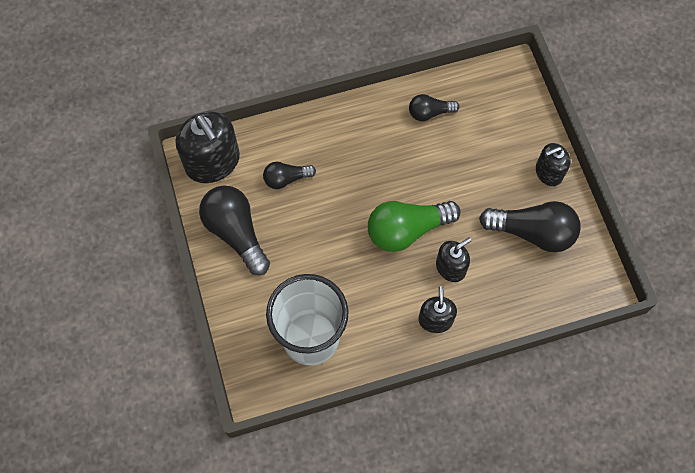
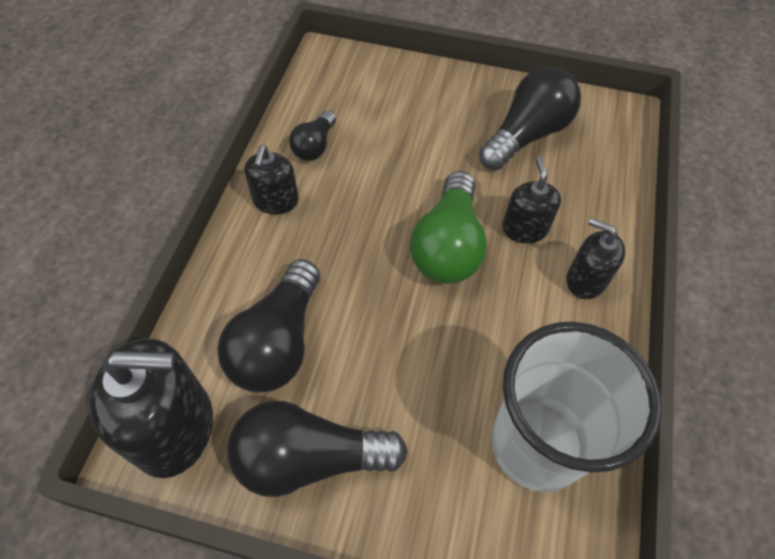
camera: 60 degrees left, 10 degrees down
black light bulb [263,162,316,189] -> black light bulb [217,259,320,393], size x1.79
black soap dispenser [536,143,570,186] -> black soap dispenser moved to [244,145,299,214]

